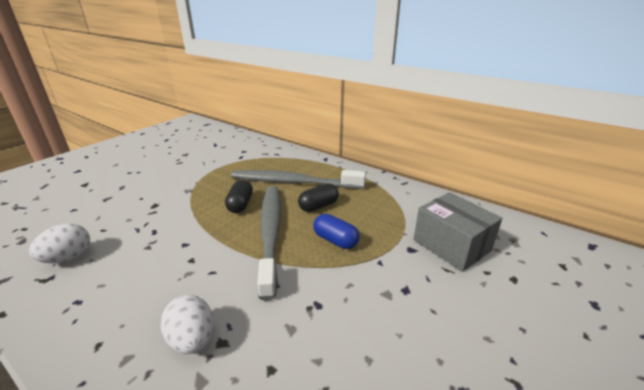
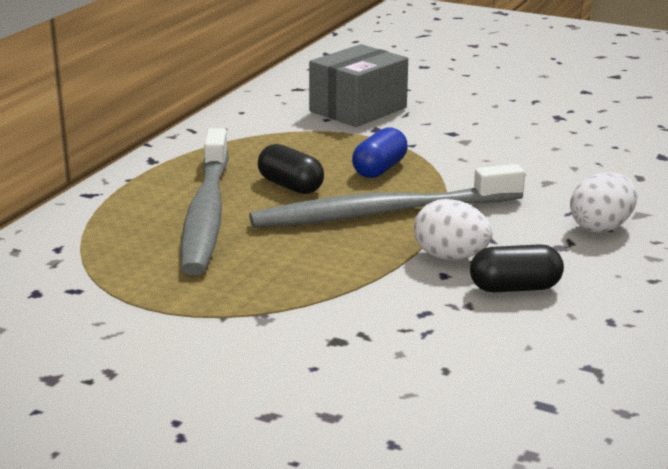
camera: 100 degrees left, 5 degrees down
white egg [29,223,90,263] -> white egg moved to [414,199,492,260]
black capsule [225,180,253,213] -> black capsule moved to [470,244,564,292]

